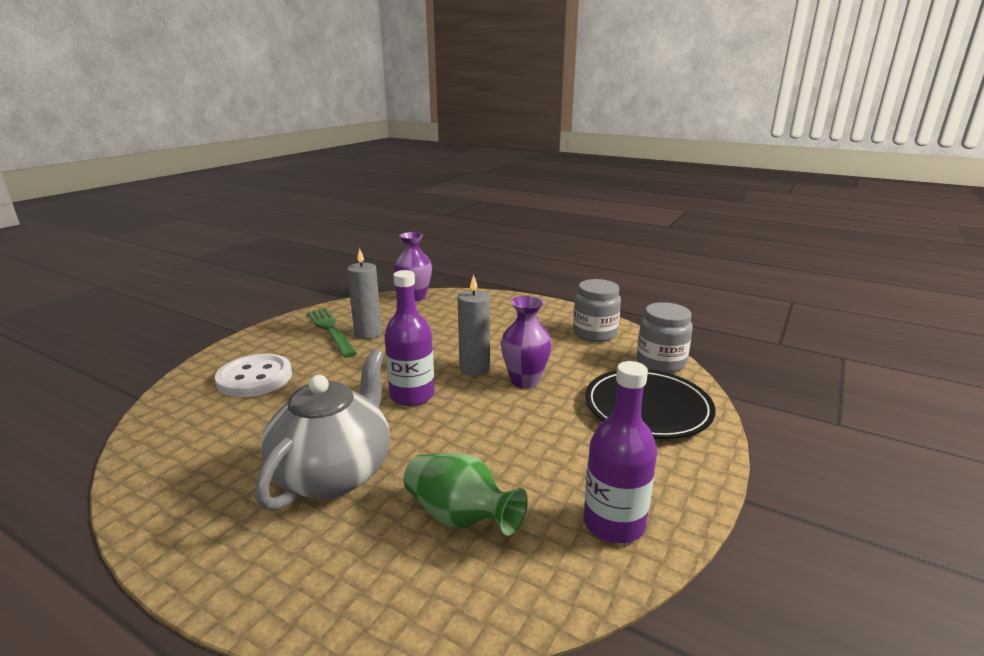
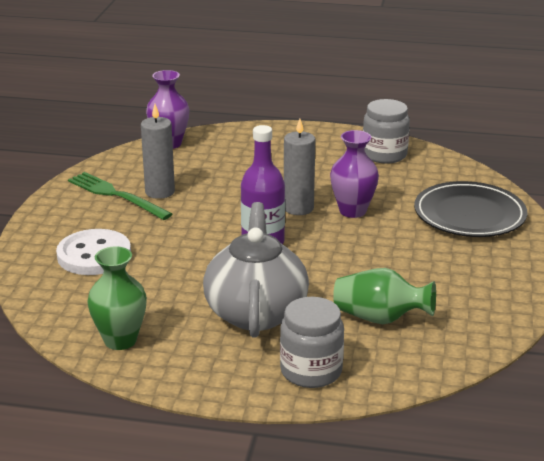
camera: 20 degrees left, 5 degrees up
purple bottle [583,361,657,544] -> none
grey jar [637,302,693,373] -> grey jar moved to [280,297,344,388]
none -> green vase [87,247,147,350]

